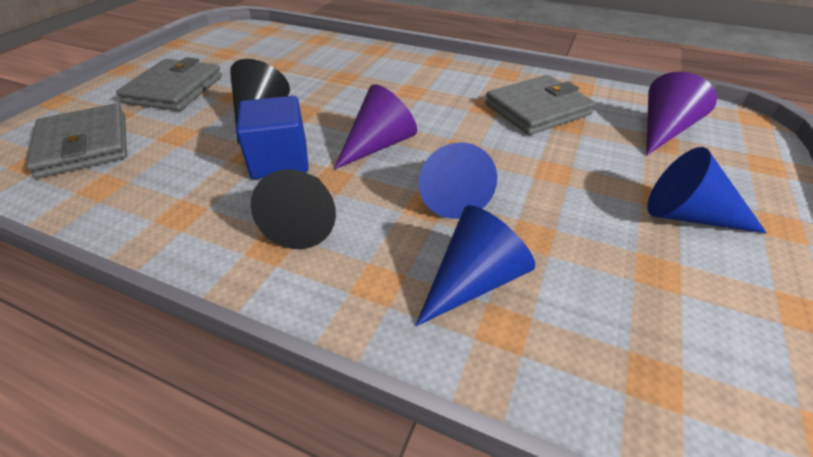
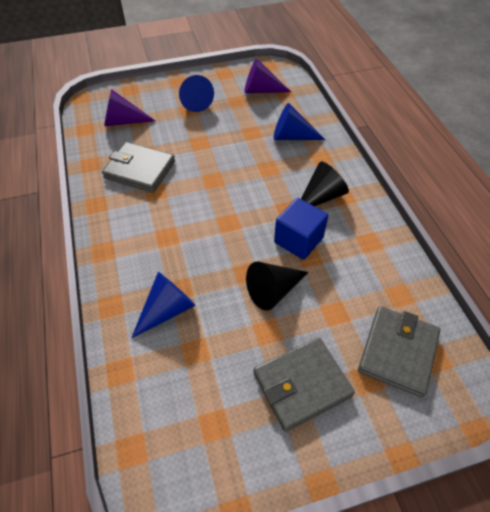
camera: 130 degrees left, 10 degrees up
purple cone [334,84,417,170] -> purple cone moved to [244,59,291,93]
blue cone [419,142,497,219] -> blue cone moved to [131,272,196,338]

